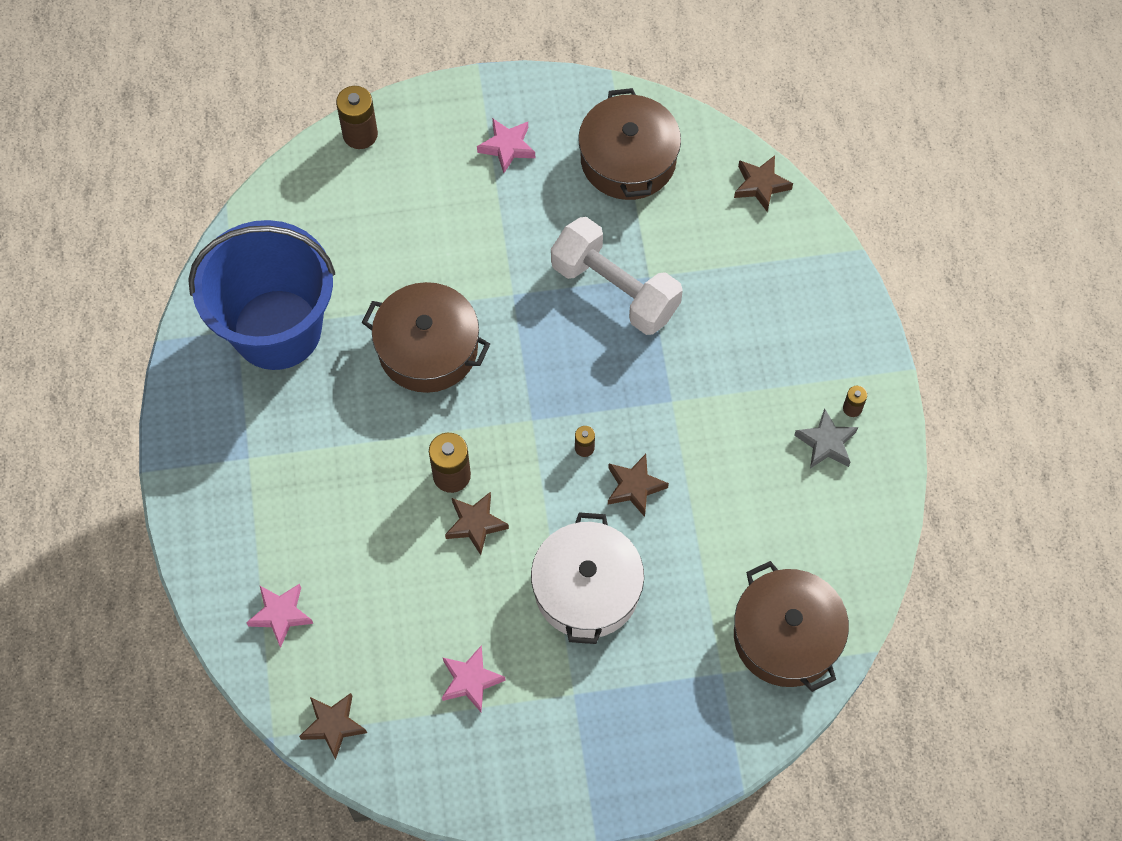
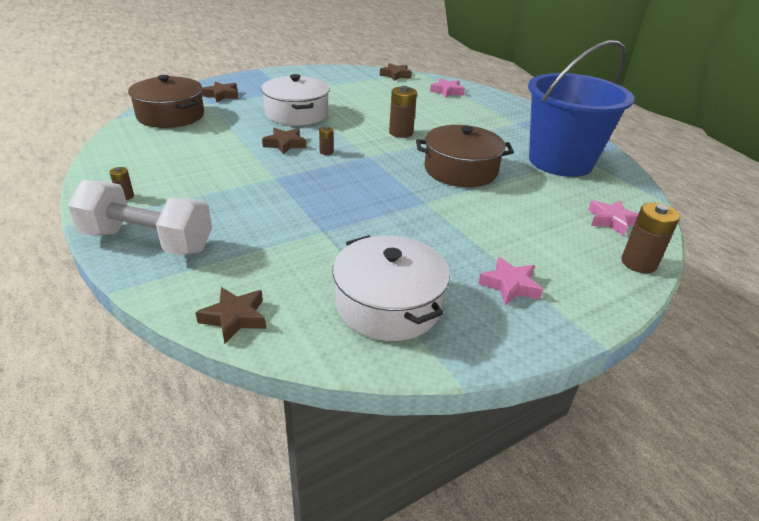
camera: 155 degrees right, 30 degrees down
pink star [442,646,506,712] -> pink star moved to [588,200,639,236]
brown star [445,492,509,555] -> brown star moved to [202,82,238,103]
white dumbbell [551,217,683,335] -> white dumbbell moved to [67,180,212,255]
brown pot [578,88,681,200] -> white pot [332,235,450,341]
grey star [794,408,858,469] -> none

